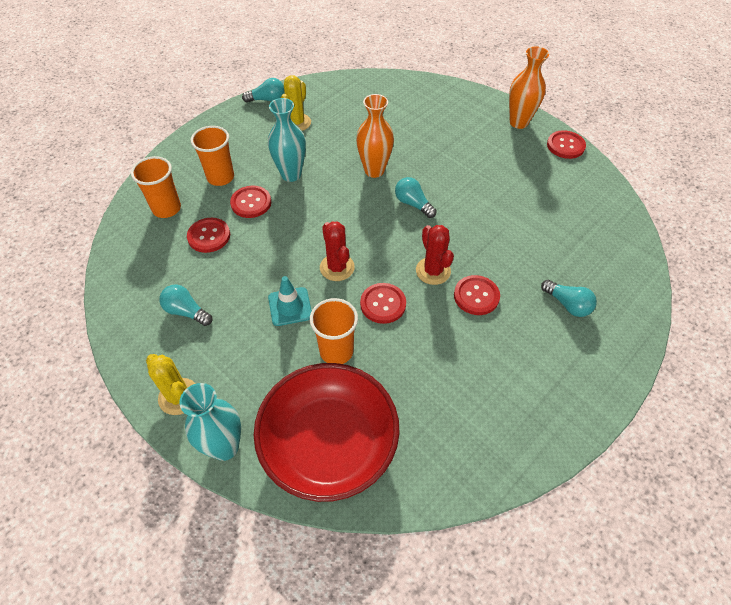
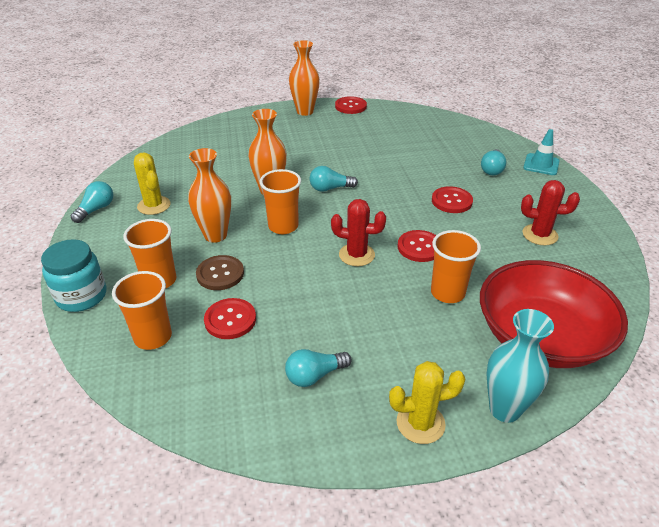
camera: 55 degrees left, 15 degrees down
red button [230,186,271,218] -> brown button [196,255,244,290]
turquoise vase [268,98,306,182] -> orange vase [188,148,231,243]
turquoise traffic cone [268,276,312,326] -> turquoise traffic cone moved to [523,129,560,175]
red cactus [416,225,454,285] -> red cactus moved to [521,180,580,246]
turquoise light bulb [541,280,597,317] -> turquoise light bulb turned 120 degrees clockwise [481,149,506,175]
none -> turquoise jar [41,239,107,312]
none -> orange cup [260,169,301,234]

